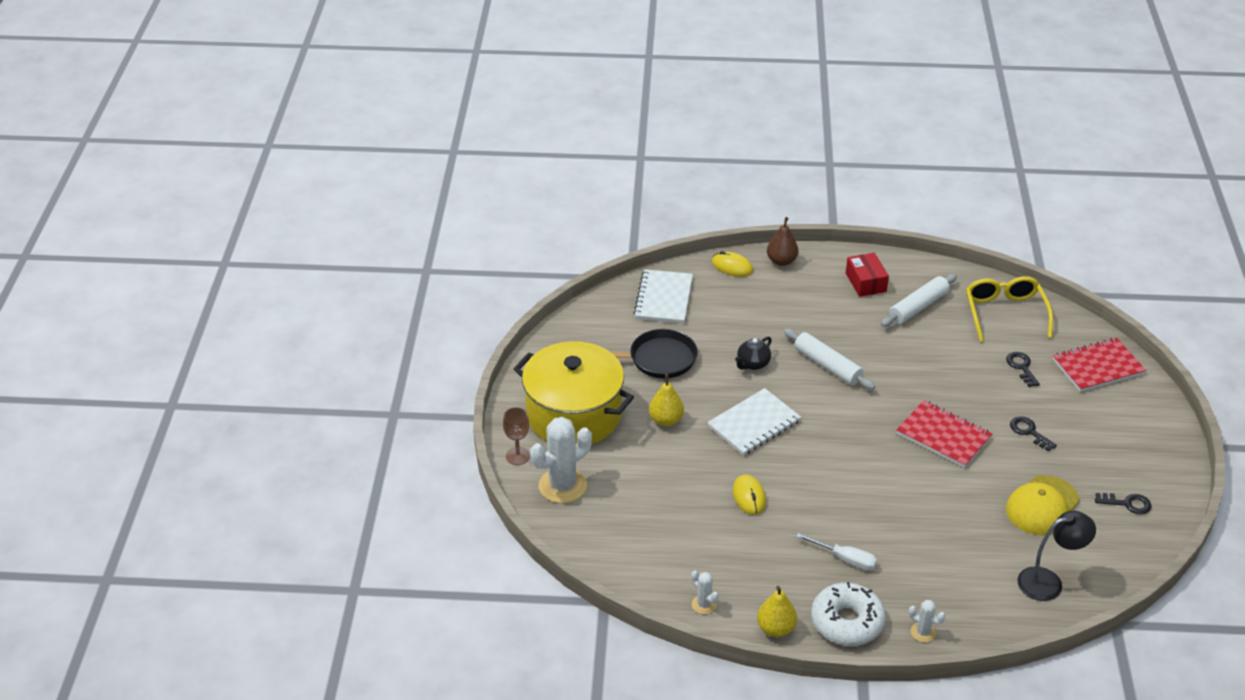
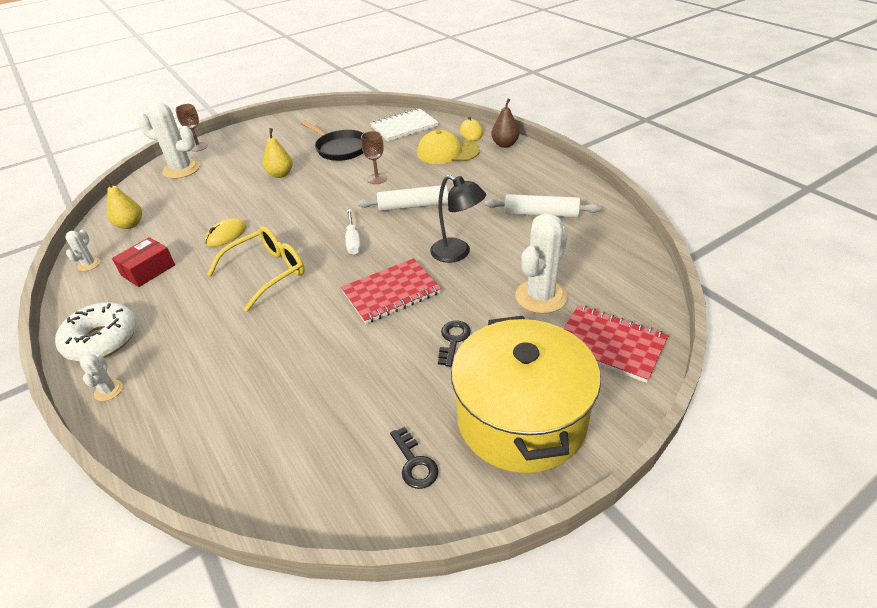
camera: 55 degrees right, 0 degrees up
yellow pot [514,341,634,444] -> yellow pot moved to [451,316,601,473]
white notebook [707,388,801,456] -> none
black teapot [735,336,772,370] -> brown goblet [361,131,387,184]
yellow pear [757,586,797,637] -> yellow pear moved to [103,177,142,229]
white rolling pin [784,329,875,390] -> white rolling pin turned 75 degrees clockwise [358,185,449,211]
white screwdriver [796,533,877,570] -> white screwdriver moved to [345,209,361,255]
red box [846,253,889,297] -> red box moved to [112,237,175,287]
red notebook [896,400,992,468] -> red notebook turned 60 degrees clockwise [341,258,441,324]
yellow glasses [966,276,1053,342] -> yellow glasses moved to [207,226,305,312]
black key [1006,352,1040,387] -> white cactus [515,213,568,314]
yellow cap [1006,475,1079,535] -> yellow cap moved to [417,130,480,164]
black lamp [1017,511,1096,601] -> black lamp moved to [430,175,486,263]

